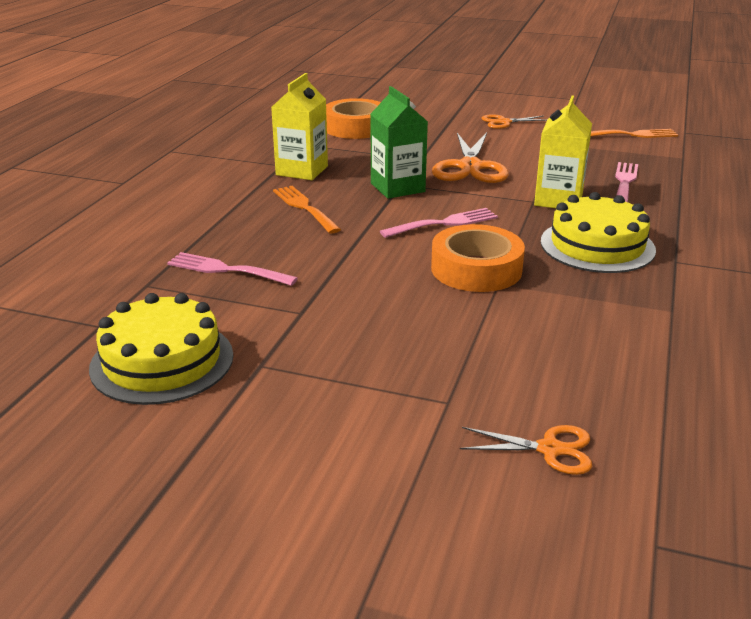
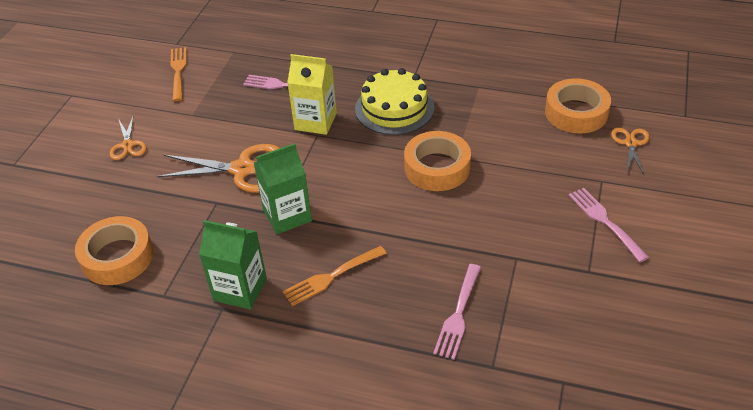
camera: 90 degrees left, 15 degrees up
yellow cake [89,293,233,405] -> none
yellow carton [271,73,328,180] -> green carton [199,220,267,310]
pink fork [380,208,498,238] -> pink fork moved to [569,188,649,262]
none -> orange tape [545,78,611,134]

